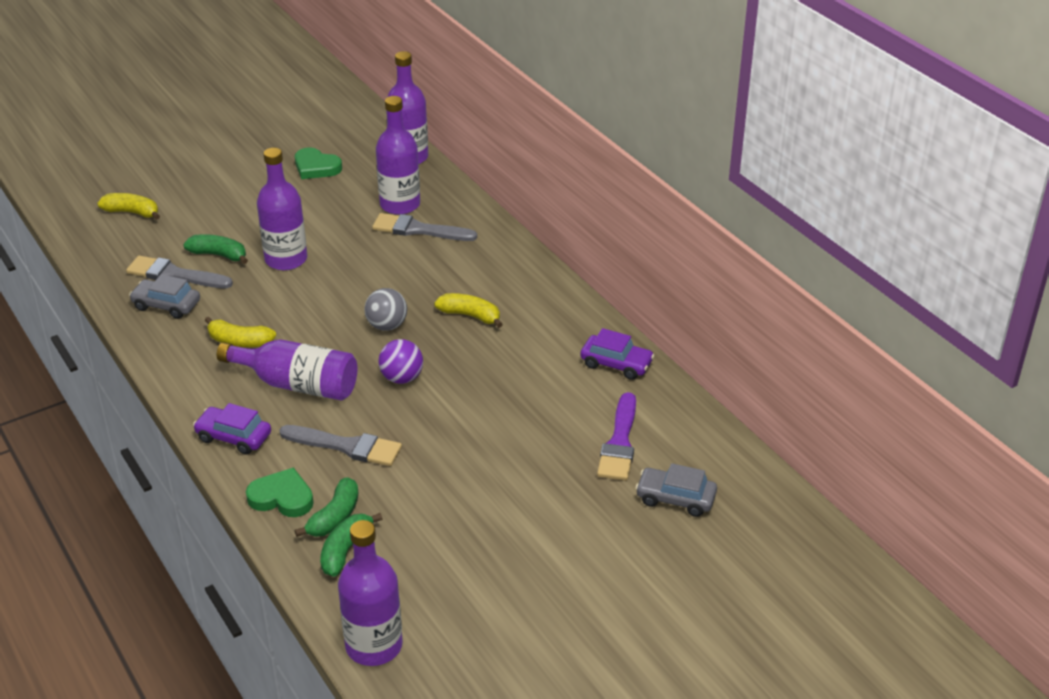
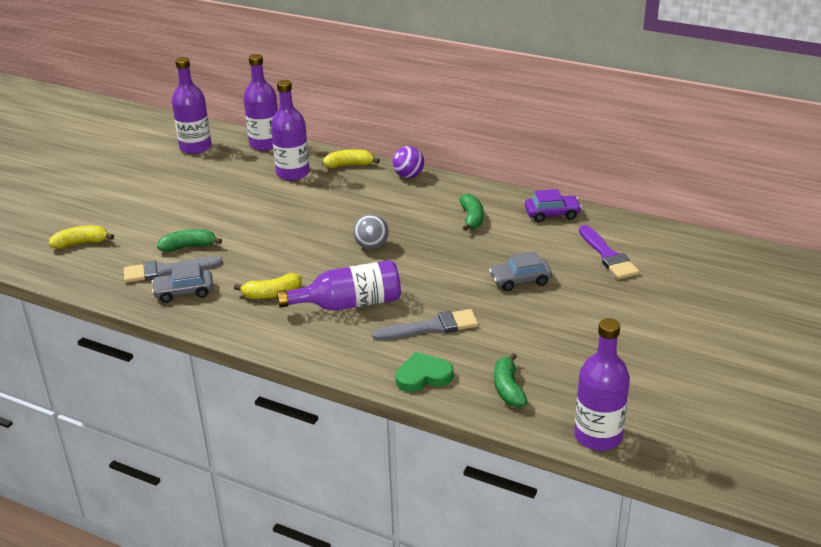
camera: 30 degrees left, 5 degrees down
purple car [193,403,271,455] -> none
purple bottle [257,148,307,270] -> purple bottle moved to [172,57,211,154]
green heart [295,147,342,179] -> none
green banana [295,477,358,537] -> green banana moved to [459,194,483,231]
grey brush [372,213,477,241] -> none
purple ball [378,339,423,384] -> purple ball moved to [392,146,424,178]
yellow banana [434,293,503,328] -> yellow banana moved to [323,149,380,168]
grey car [635,463,717,517] -> grey car moved to [489,251,552,291]

